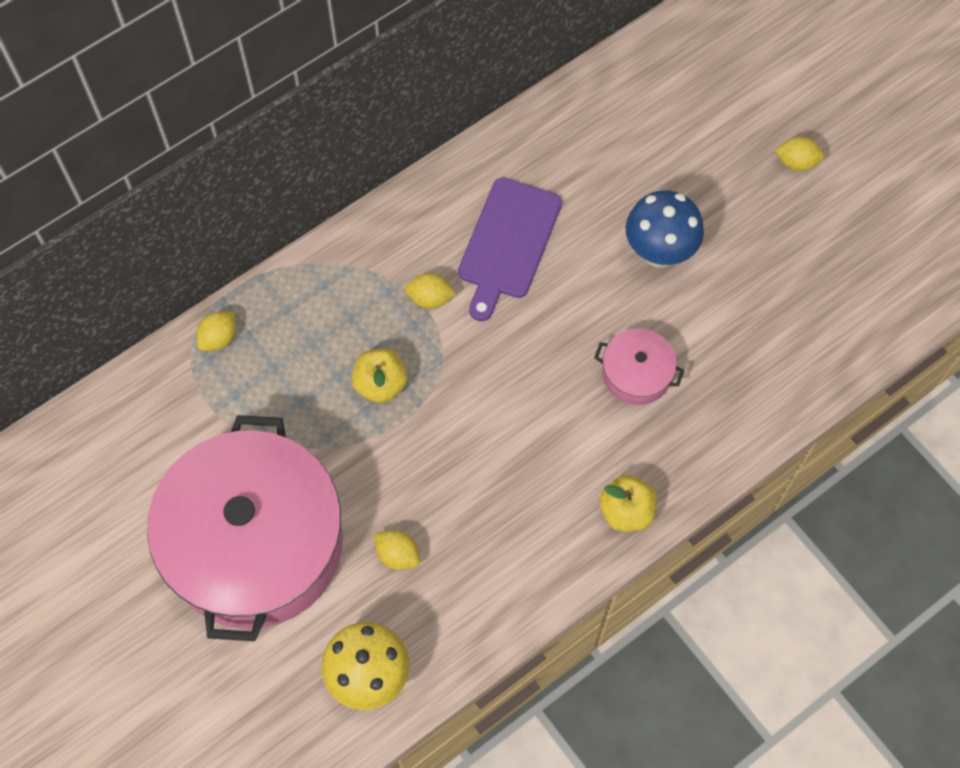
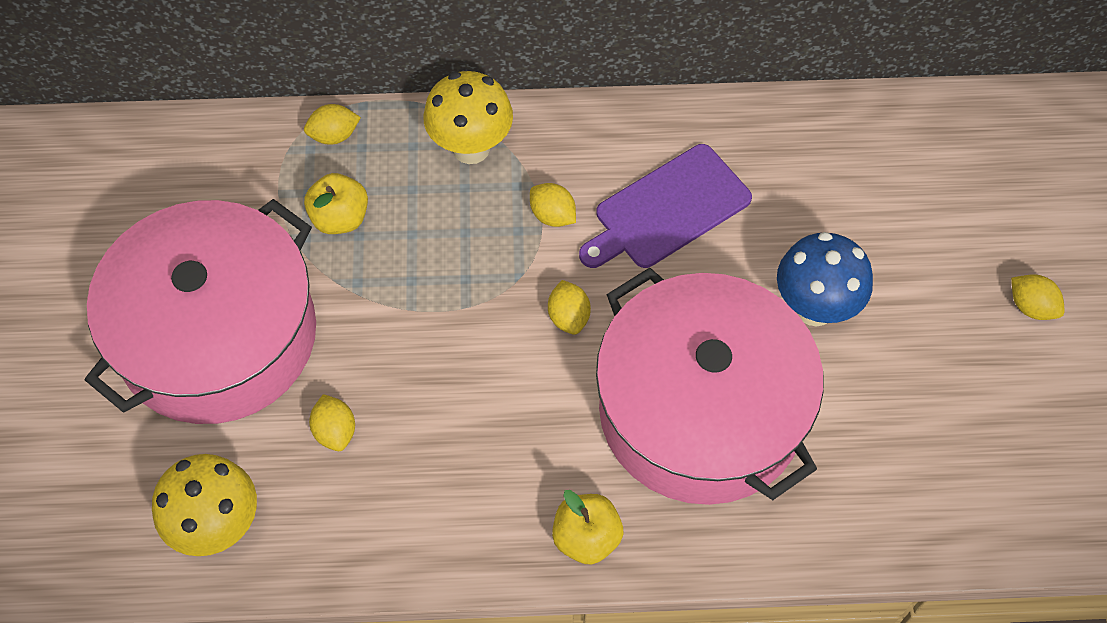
camera: 35 degrees right, 5 degrees down
yellow apple [352,349,408,403] -> yellow apple moved to [304,173,368,234]
pink pot [594,328,684,405] -> pink pot [596,268,824,505], size x2.43
none -> yellow mushroom [423,71,513,164]
none -> yellow lemon [548,280,591,335]

